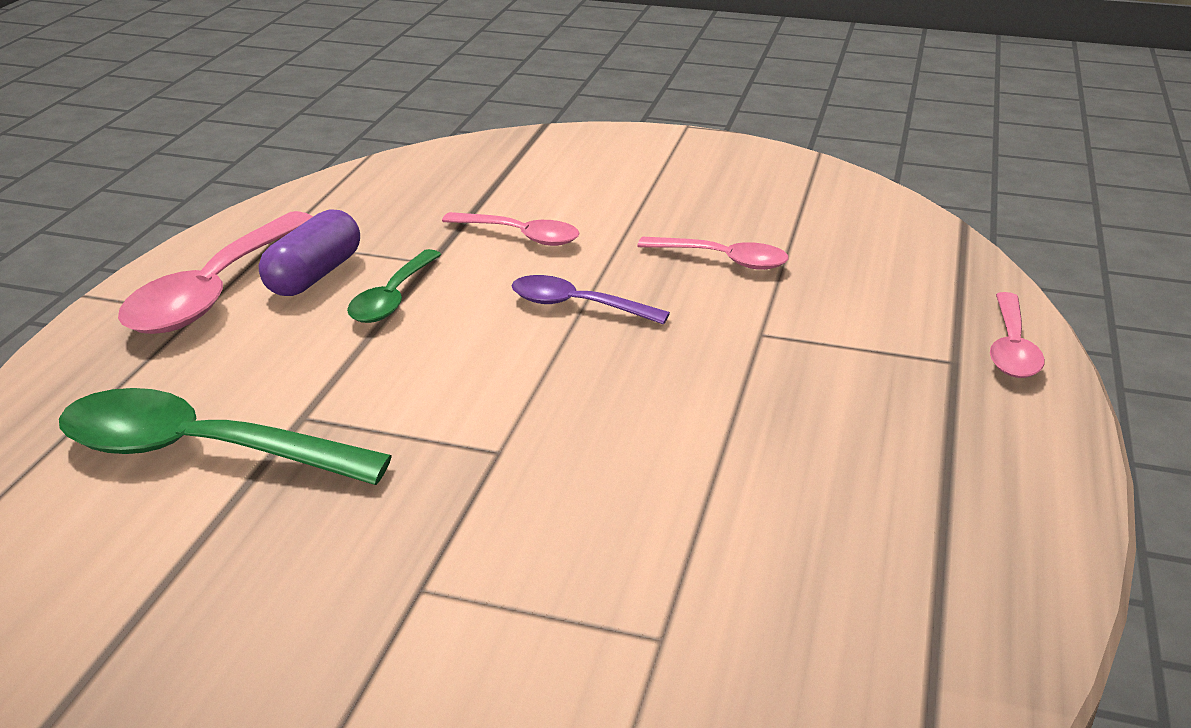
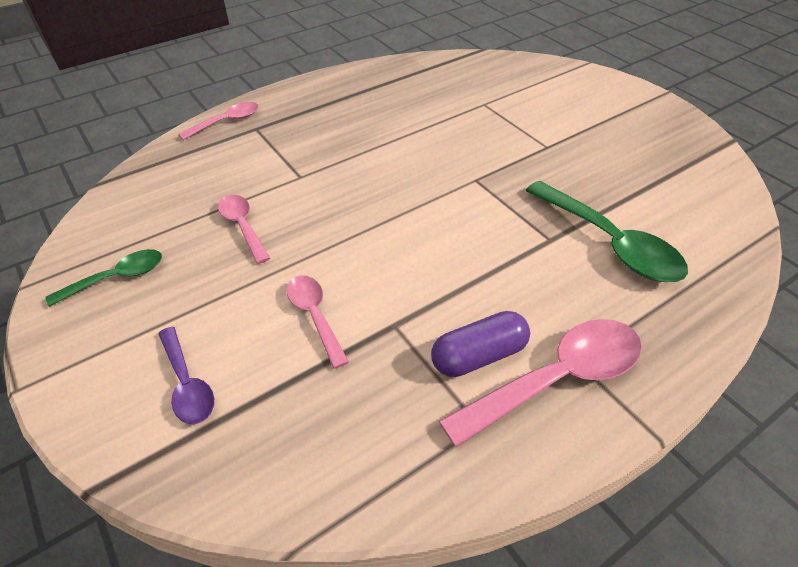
camera: 140 degrees left, 15 degrees up
green spoon [347,249,442,323] -> green spoon moved to [46,249,162,307]
purple spoon [512,275,670,325] -> purple spoon moved to [158,327,214,424]

